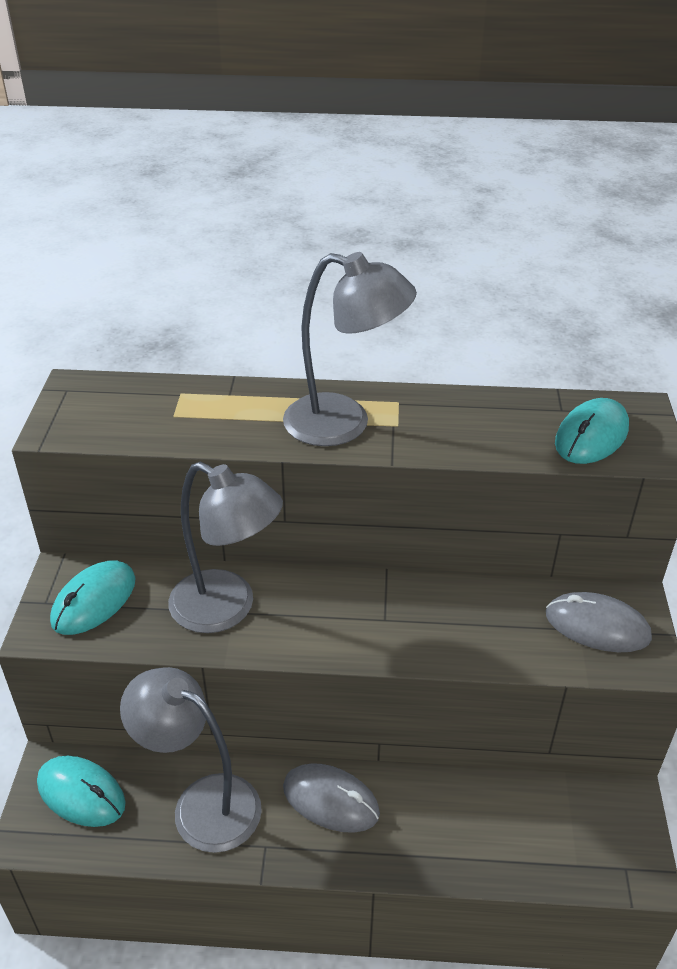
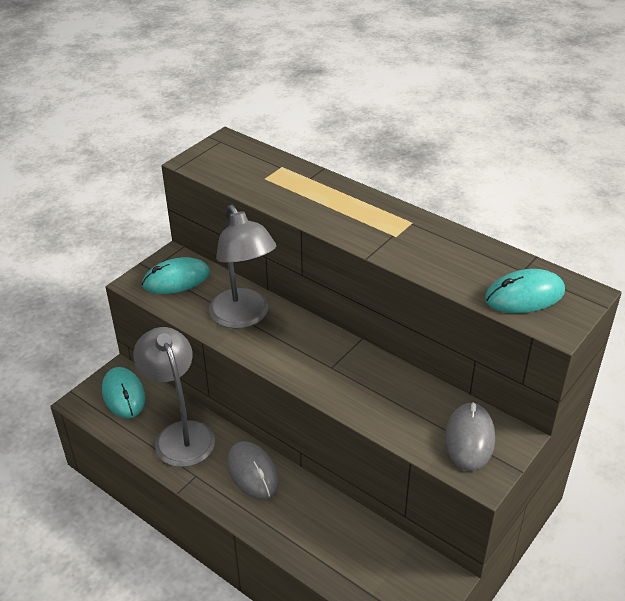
camera: 35 degrees right, 0 degrees up
grey lamp [283,252,417,446] -> none
grey mouse [546,592,652,652] -> grey mouse turned 45 degrees clockwise [445,402,495,471]

